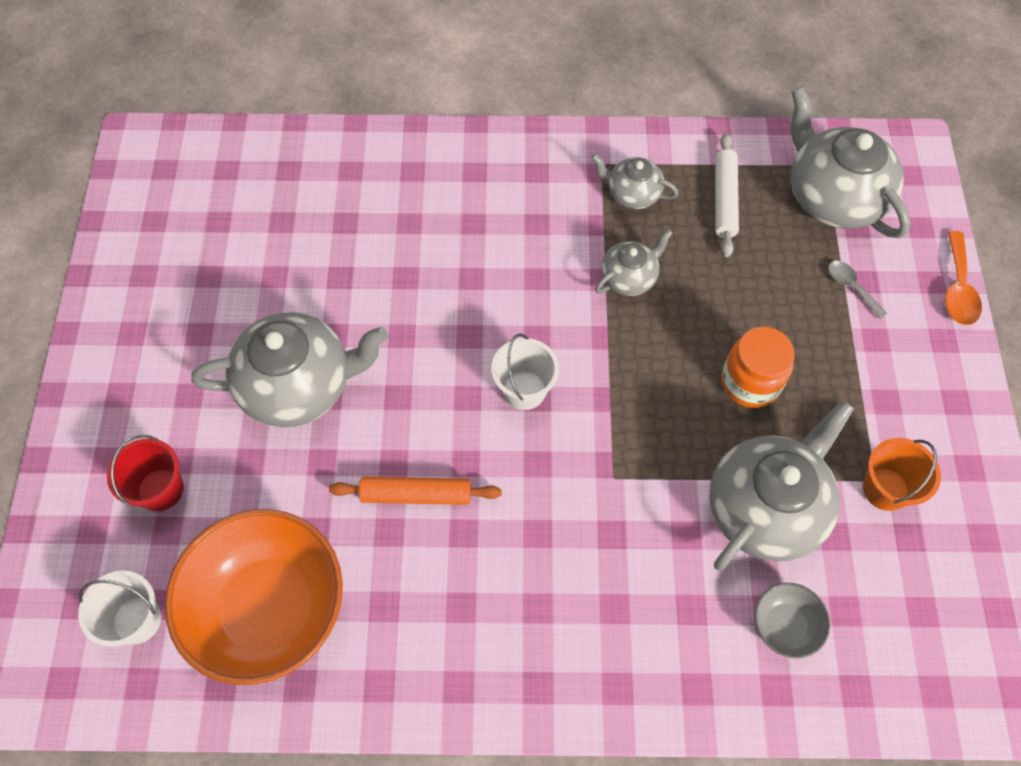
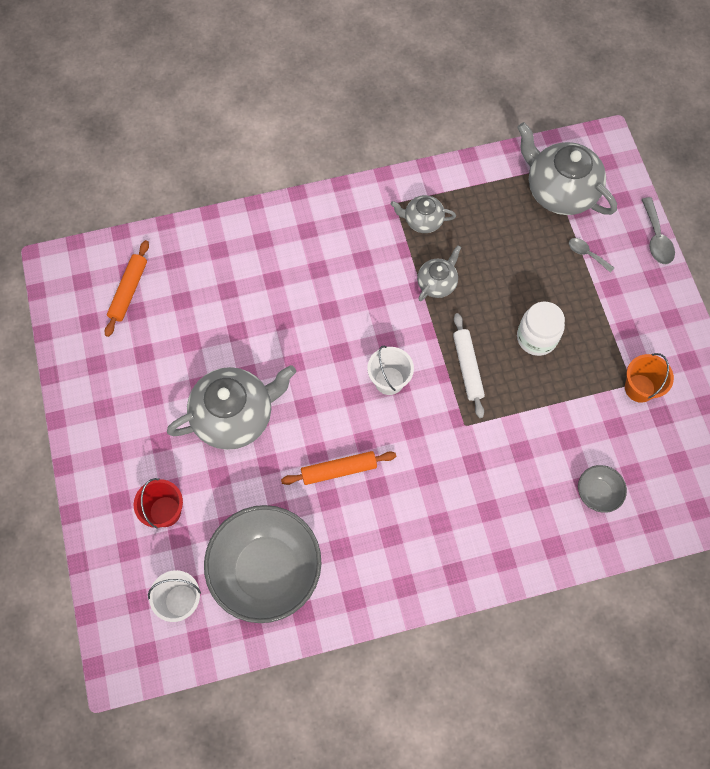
camera: 15 degrees left, 5 degrees up
orange bowl [165,509,343,685] -> grey bowl [204,505,322,623]
grey teapot [709,400,854,571] -> none
white rolling pin [715,133,739,257] -> white rolling pin moved to [453,313,485,418]
orange jar [721,327,795,408] -> white jar [517,302,565,356]
orange spoon [945,231,982,325] -> grey spoon [641,197,675,264]
none -> orange rolling pin [105,240,149,337]

